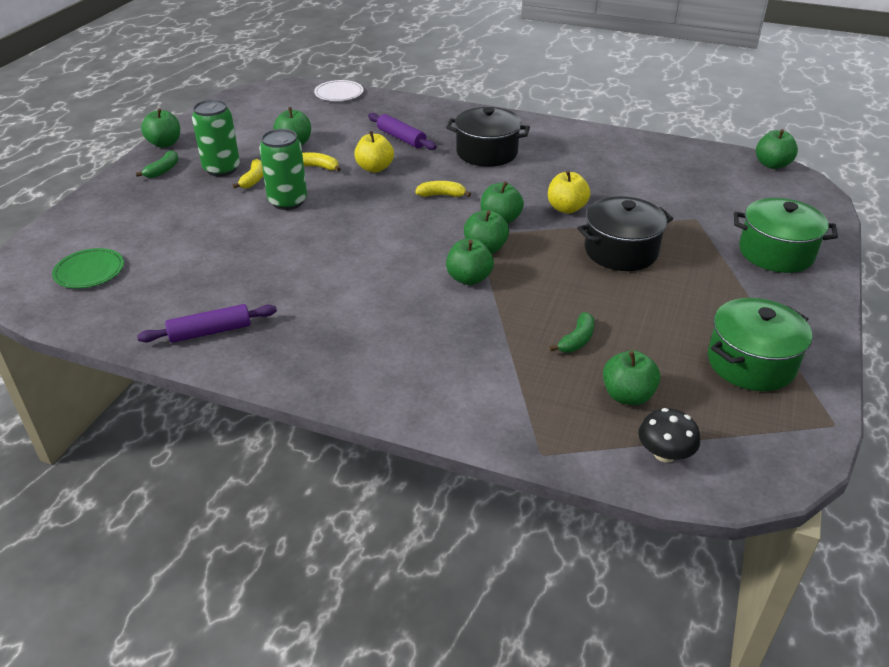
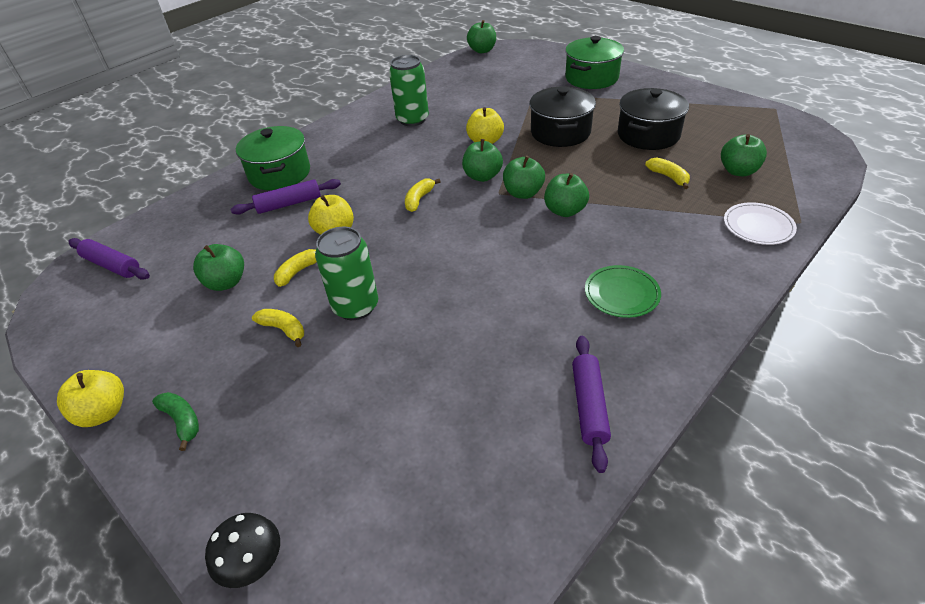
camera: 65 degrees left, 5 degrees up
green plate [52,248,124,289] -> green plate moved to [585,265,661,318]
green apple [141,108,180,148] -> yellow apple [57,370,124,427]
green can [192,99,240,176] -> green can moved to [389,55,429,126]
white plate [314,80,364,101] -> white plate moved to [724,202,797,245]
black pot [446,107,530,167] -> black pot moved to [618,88,689,150]
green banana [549,312,595,353] -> yellow banana [645,157,690,189]
black mushroom [638,408,700,462] -> black mushroom moved to [205,513,280,588]
green pot [708,298,812,391] -> green pot moved to [236,126,310,190]
none -> purple rolling pin [68,238,150,279]

